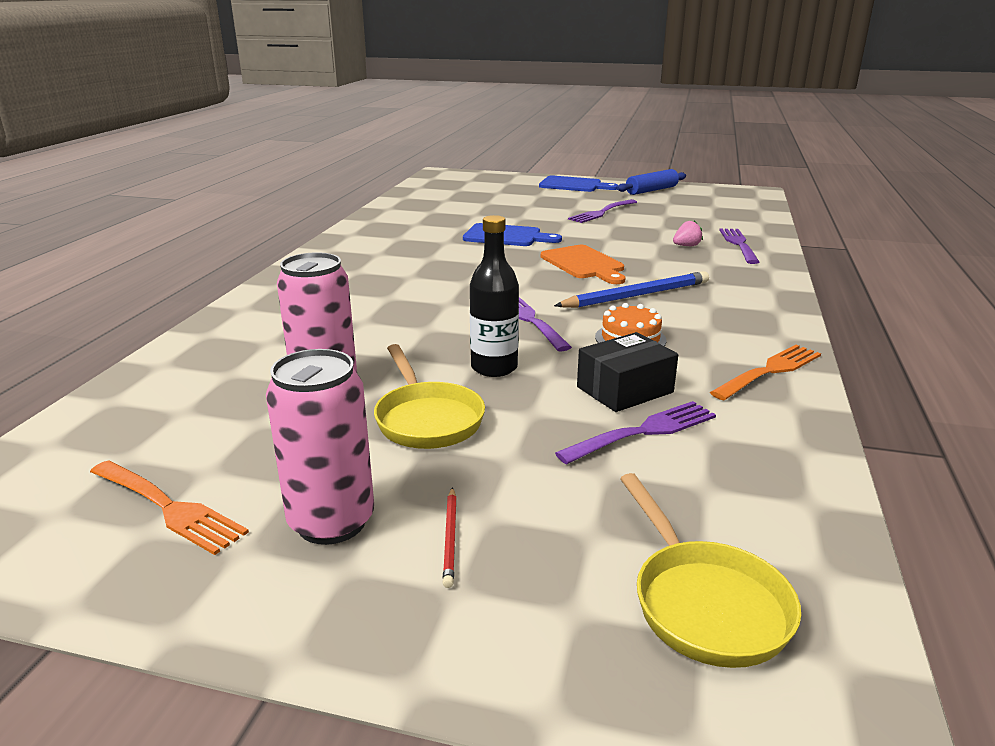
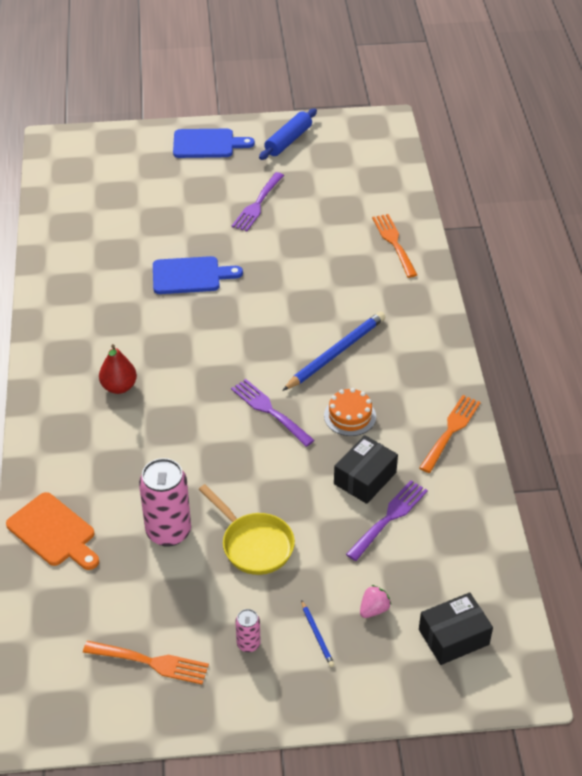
camera: 20 degrees left, 20 degrees up
pink can [266,349,374,545] -> pink can [235,609,261,652], size x0.49
red pencil [443,487,457,588] -> blue pencil [301,600,335,667]
black bottle [470,215,519,377] -> none
orange cutting board [541,245,625,284] -> orange cutting board moved to [6,492,99,570]
yellow pan [620,473,801,668] -> black box [419,592,493,665]
pink strawberry [673,220,703,246] -> pink strawberry moved to [360,585,391,618]
purple fork [719,229,759,264] -> orange fork [372,214,417,278]
none -> red pear [99,344,137,394]

